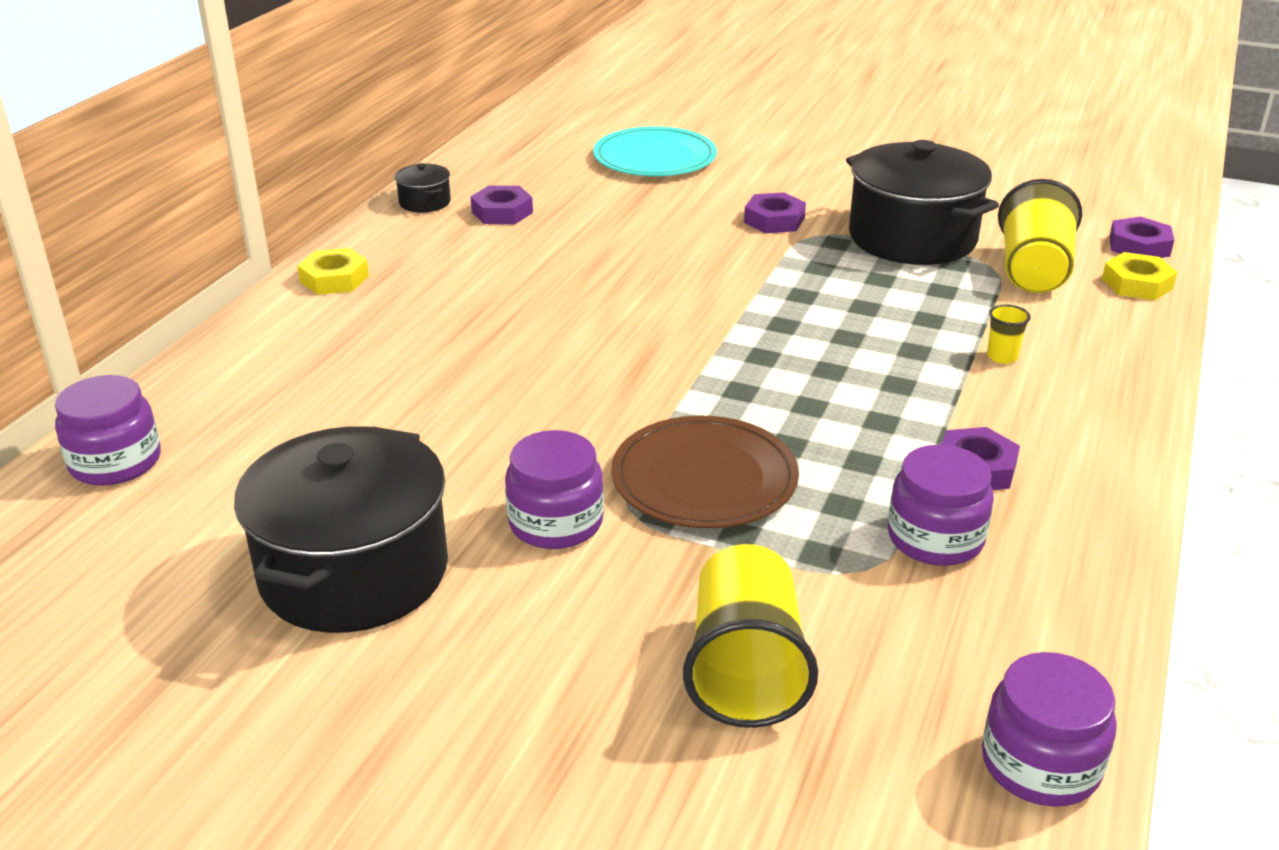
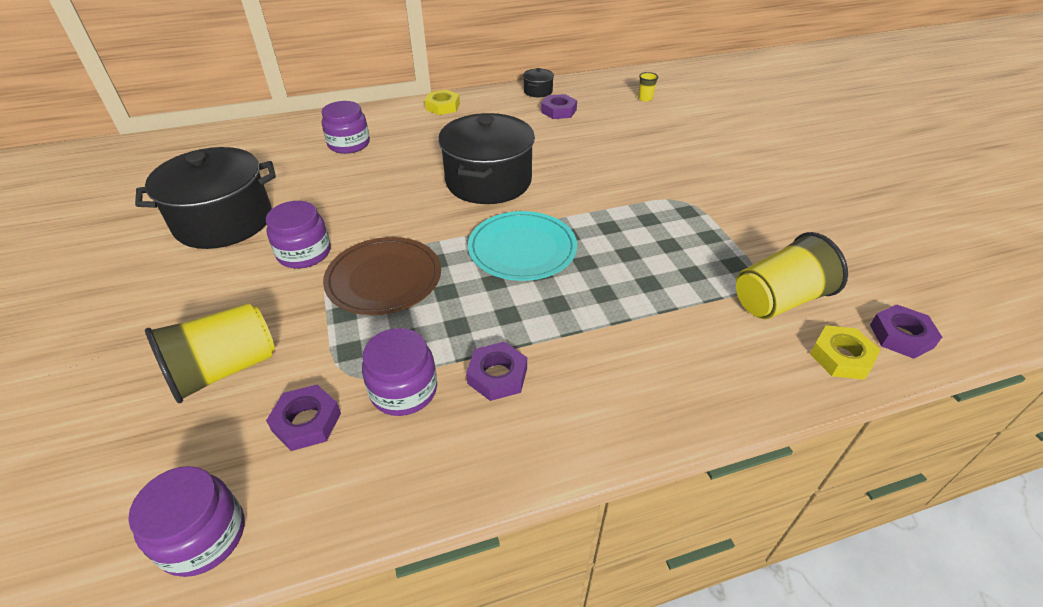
camera: 50 degrees right, 10 degrees up
purple jar [55,375,161,486] -> purple jar moved to [321,101,370,154]
turquoise plate [593,126,717,176] -> turquoise plate moved to [468,211,577,281]
purple nut [744,192,806,233] -> purple nut moved to [266,385,341,451]
black pot [846,140,999,265] -> black pot moved to [438,113,535,204]
yellow cup [987,304,1031,364] -> yellow cup moved to [638,72,658,102]

